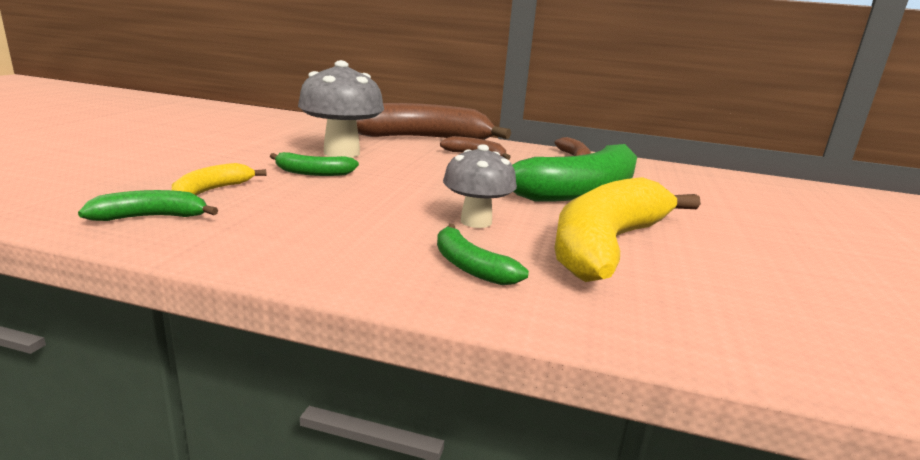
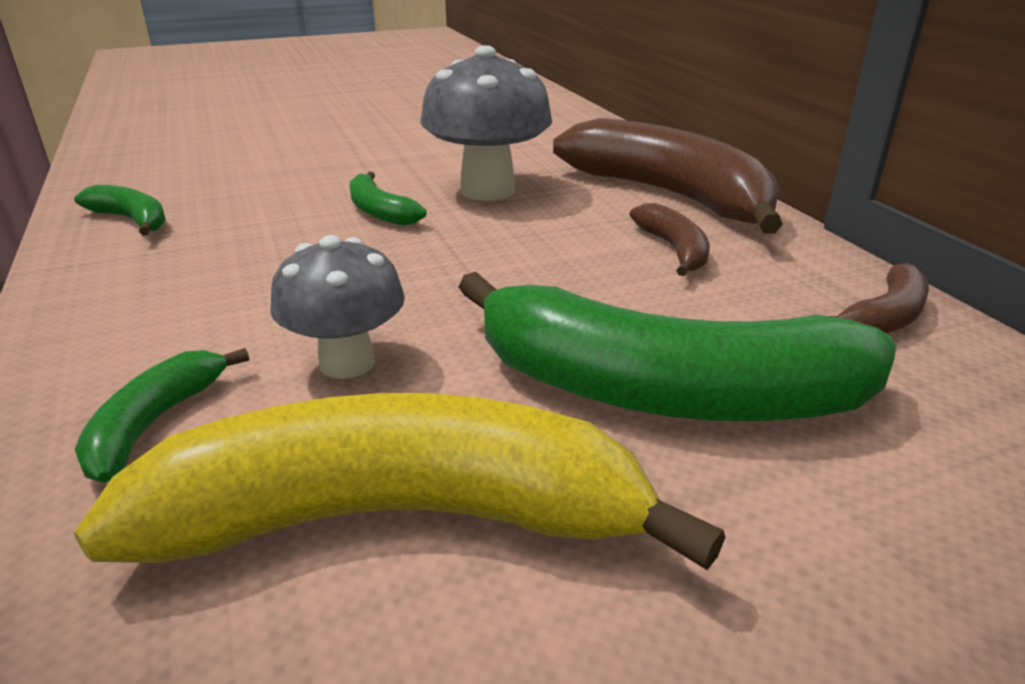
camera: 55 degrees right, 10 degrees up
yellow banana [172,163,267,196] -> none

